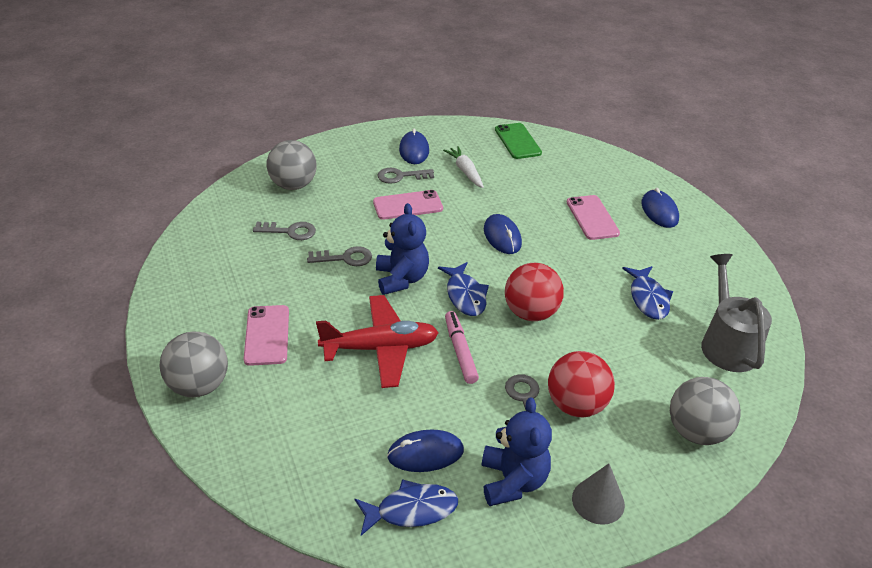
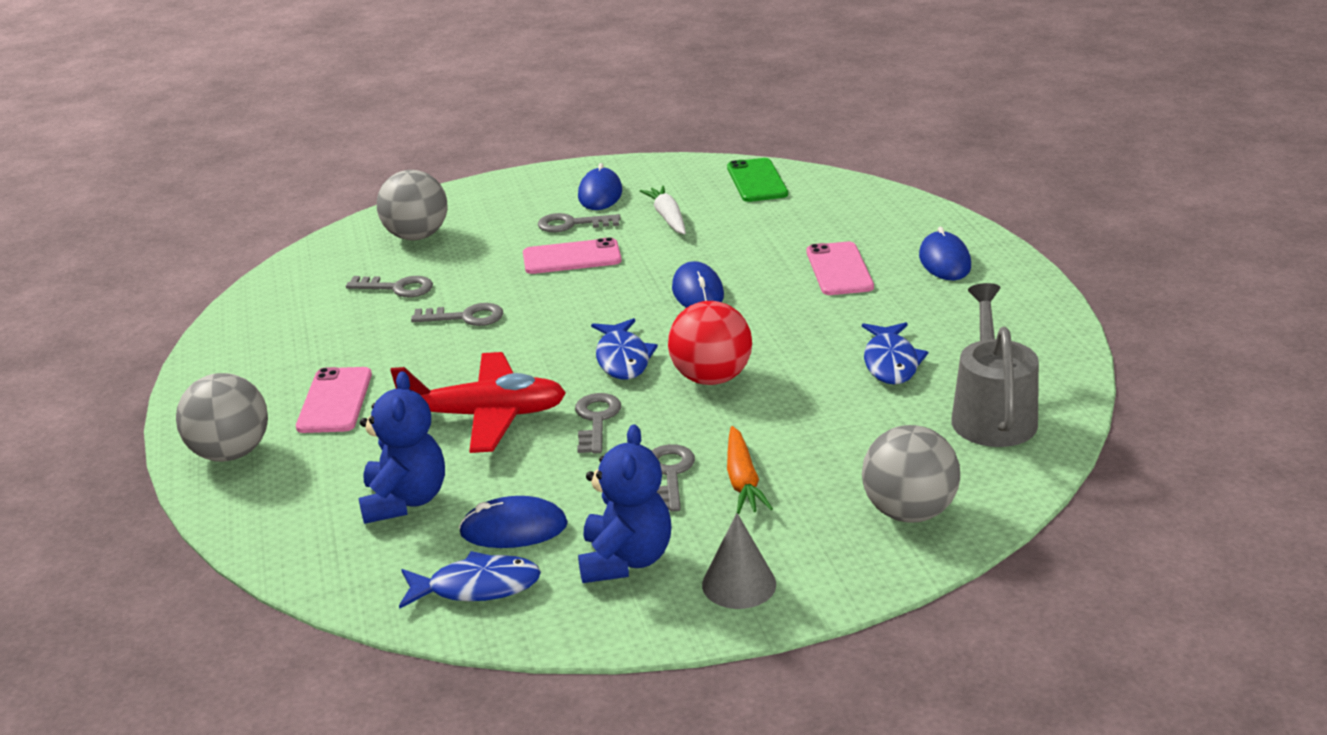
camera: 10 degrees right, 10 degrees down
blue teddy bear [376,203,429,295] -> blue teddy bear moved to [359,371,445,524]
pink marker [445,311,479,384] -> grey key [575,393,621,453]
red ball [548,351,615,417] -> orange carrot [727,426,773,514]

